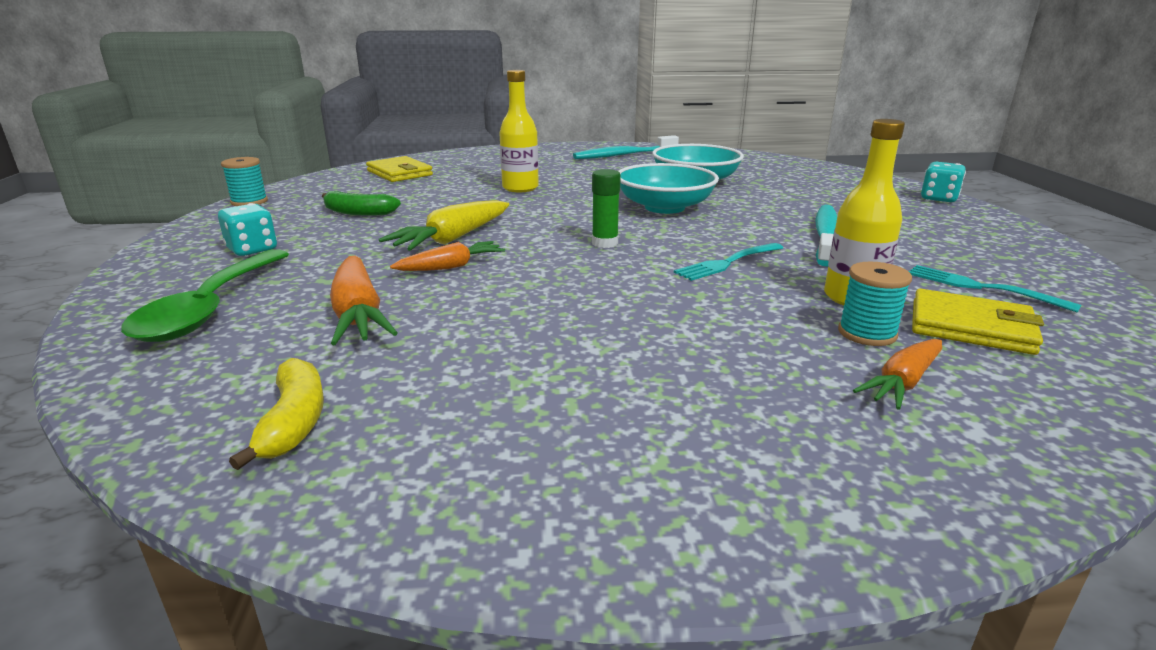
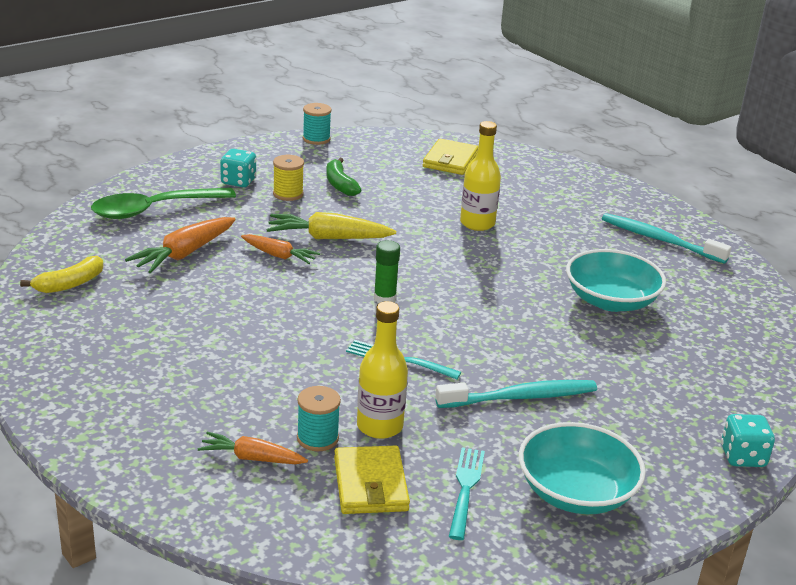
camera: 55 degrees right, 5 degrees up
turquoise bowl [619,163,719,214] -> turquoise bowl moved to [519,422,646,514]
none -> yellow spool [273,155,304,201]

